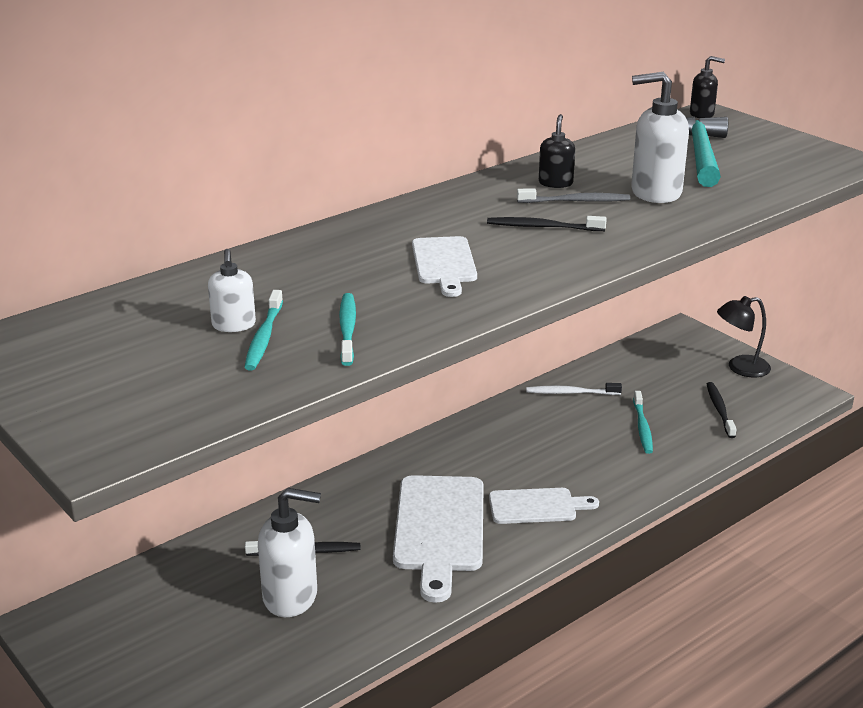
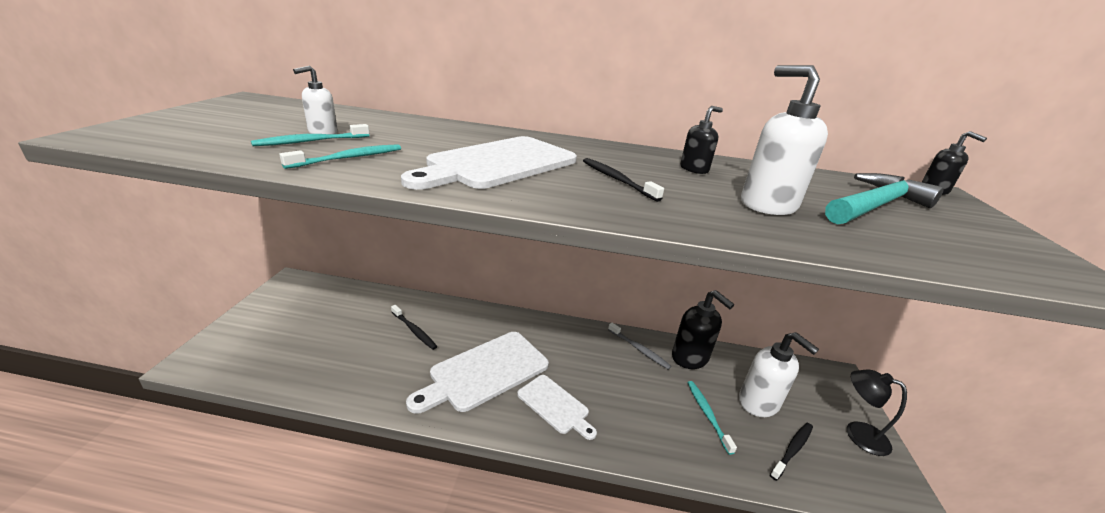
camera: 45 degrees right, 0 degrees up
white soap dispenser [258,488,321,617] -> white soap dispenser moved to [739,332,819,417]
white cutting board [412,236,477,297] -> white cutting board [401,136,577,190], size x1.70
grey toothbrush [517,188,630,203] -> grey toothbrush moved to [608,323,671,370]
white toothbrush [526,383,622,395] -> black soap dispenser [672,290,734,369]
turquoise toothbrush [633,391,653,454] -> turquoise toothbrush turned 120 degrees clockwise [687,381,737,455]

